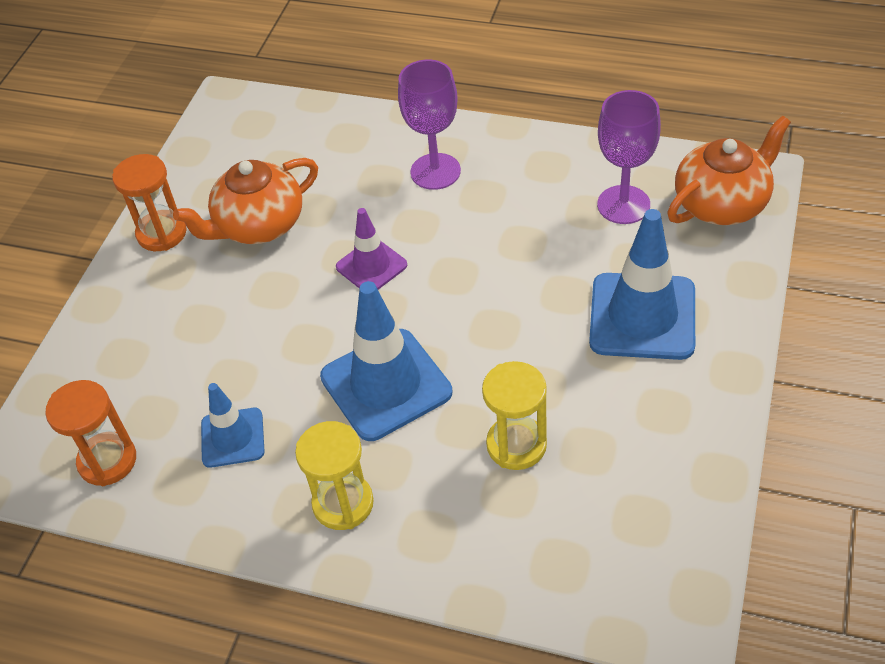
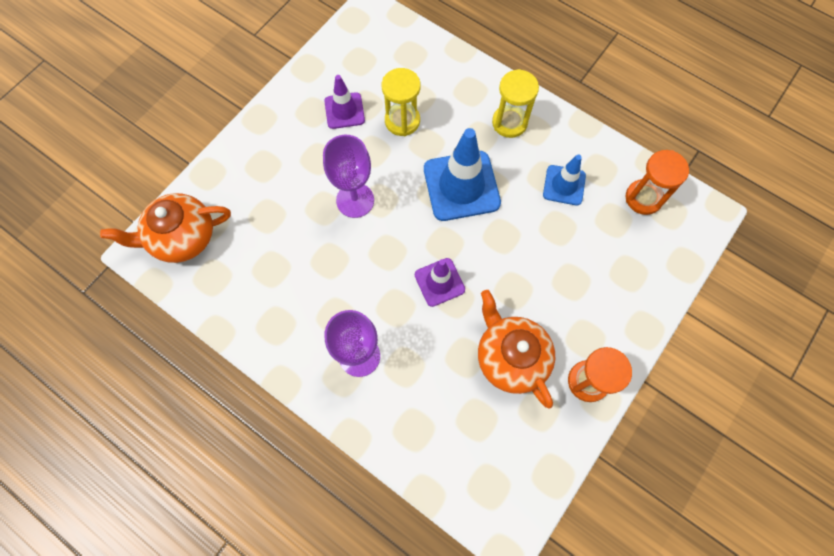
camera: 165 degrees left, 20 degrees up
orange teapot [173,158,318,244] -> orange teapot turned 105 degrees counterclockwise [478,290,555,408]
blue traffic cone [589,209,695,360] -> none
purple goblet [597,90,661,224] -> purple goblet moved to [323,135,374,218]
none -> purple traffic cone [324,75,365,129]

